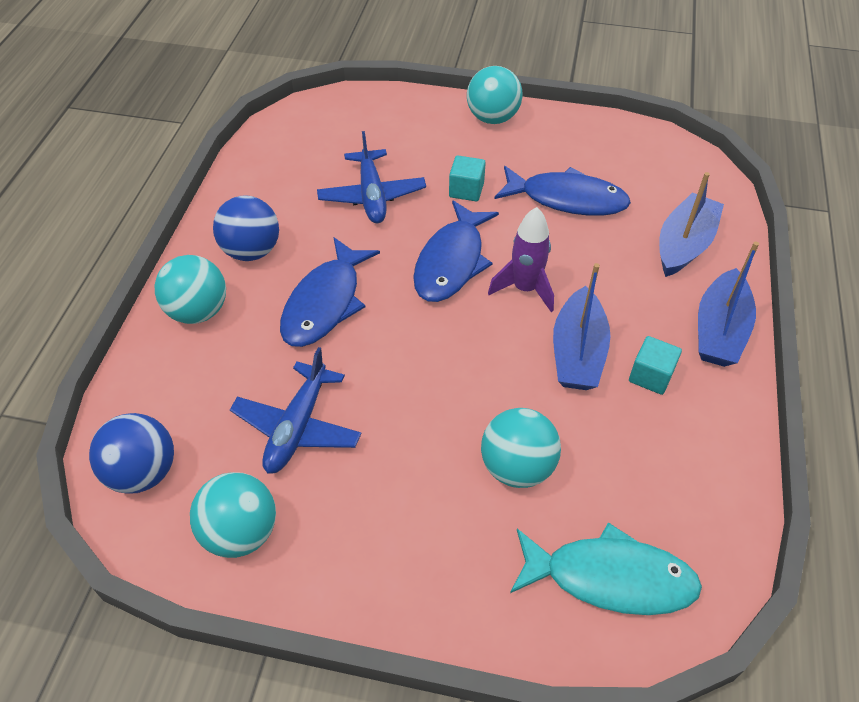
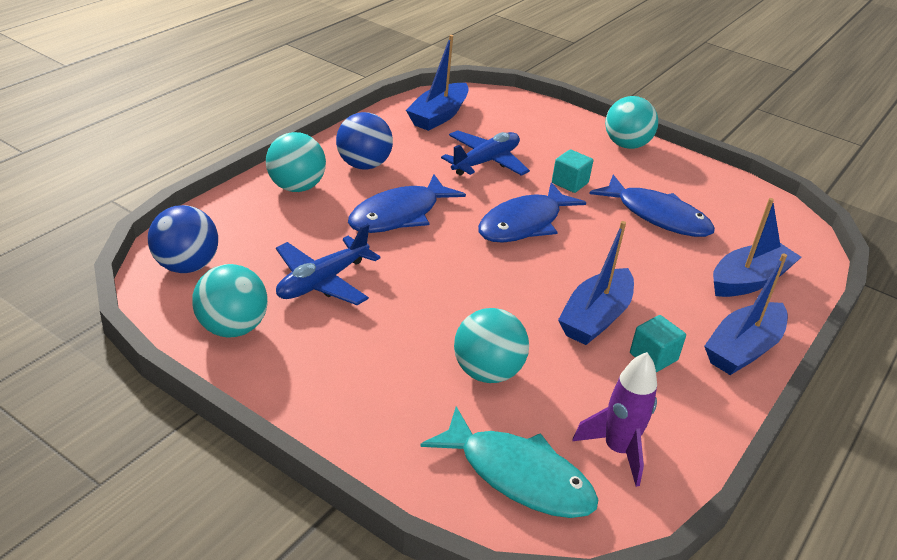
camera: 20 degrees right, 15 degrees down
blue plane [317,131,426,223] -> blue plane turned 150 degrees counterclockwise [441,130,530,176]
purple rocket [488,207,554,312] -> purple rocket moved to [572,352,657,487]
none -> blue boat [406,35,469,131]

